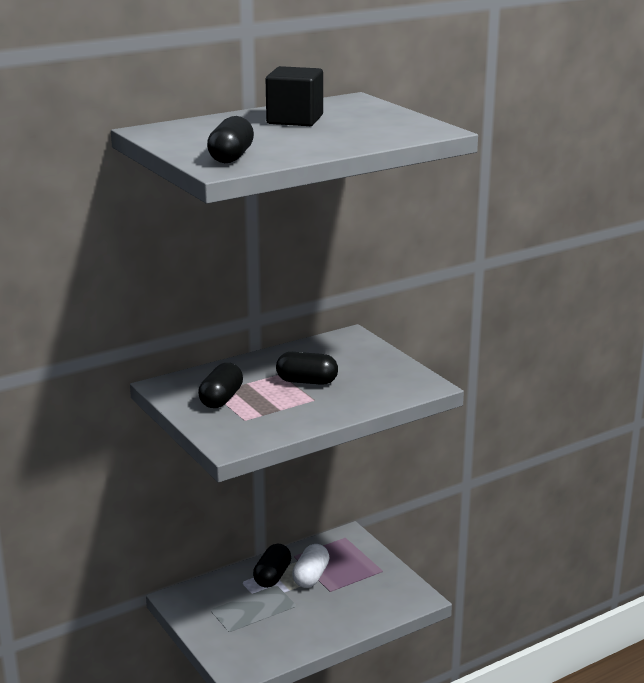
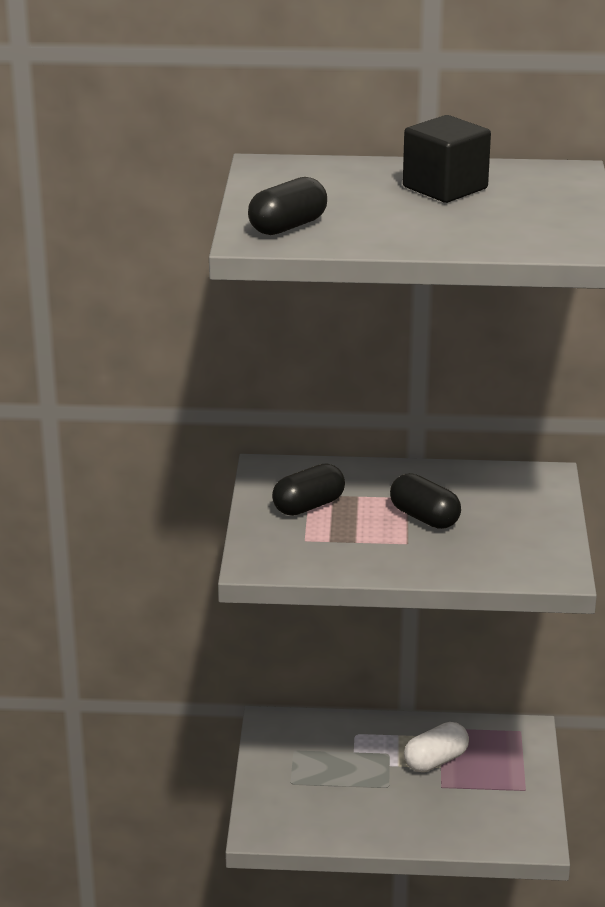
camera: 35 degrees right, 5 degrees up
black capsule [253,544,291,588] -> none

